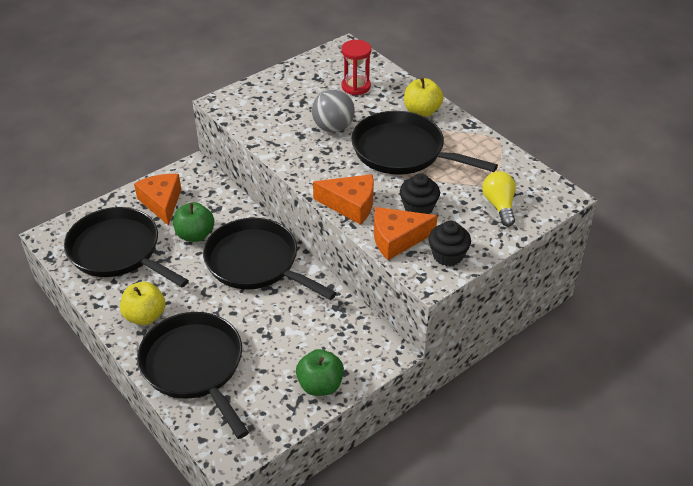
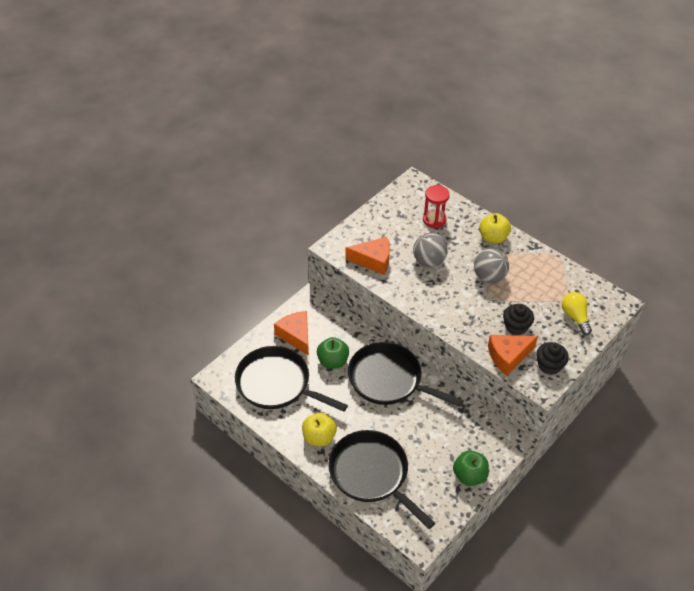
camera: 10 degrees left, 5 degrees up
orange cheese [313,174,374,225] -> orange cheese moved to [345,237,390,275]
black pan [351,111,498,175] -> grey ball [474,248,509,283]

